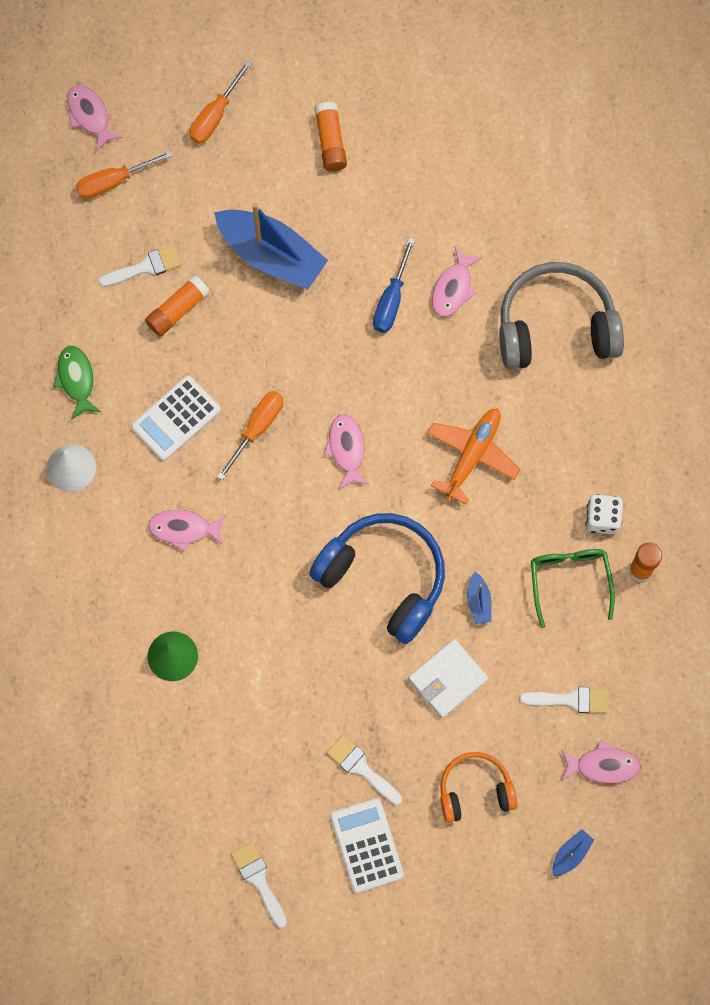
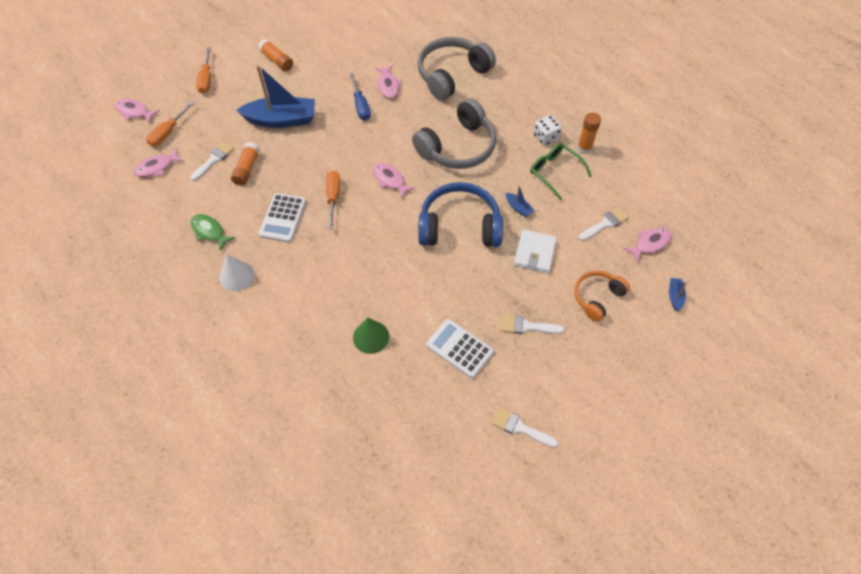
camera: 35 degrees left, 15 degrees down
pink fish [148,510,226,552] -> pink fish moved to [134,148,184,177]
white calculator [330,798,404,893] -> white calculator moved to [426,319,494,378]
orange plane [427,408,521,505] -> grey headphones [412,98,496,169]

